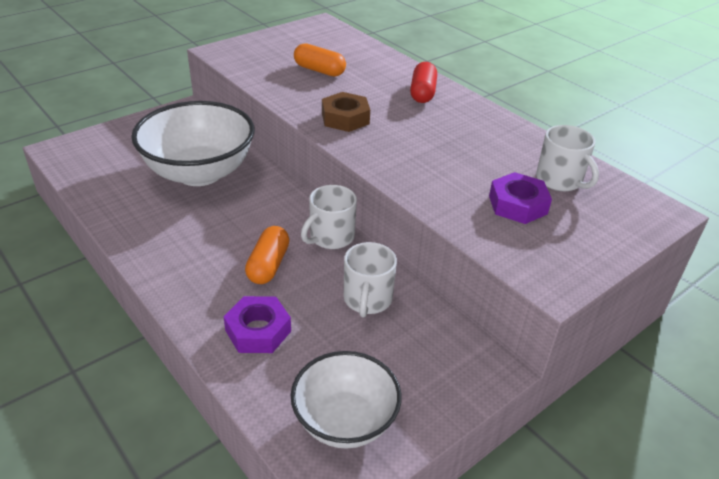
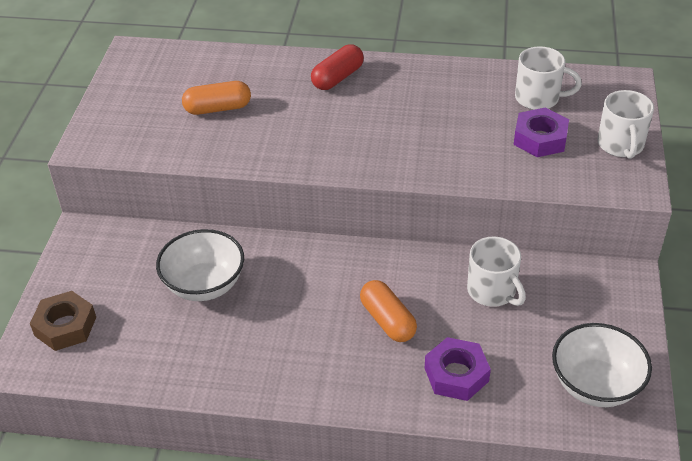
camera: 40 degrees left, 5 degrees up
white bowl [131,101,255,186] -> white bowl [156,229,244,301], size x0.63
white mug [301,185,357,249] -> white mug moved to [598,90,654,159]
brown nut [322,92,370,132] -> brown nut moved to [30,291,96,351]
red capsule [410,62,437,103] -> red capsule turned 75 degrees clockwise [311,44,364,90]

